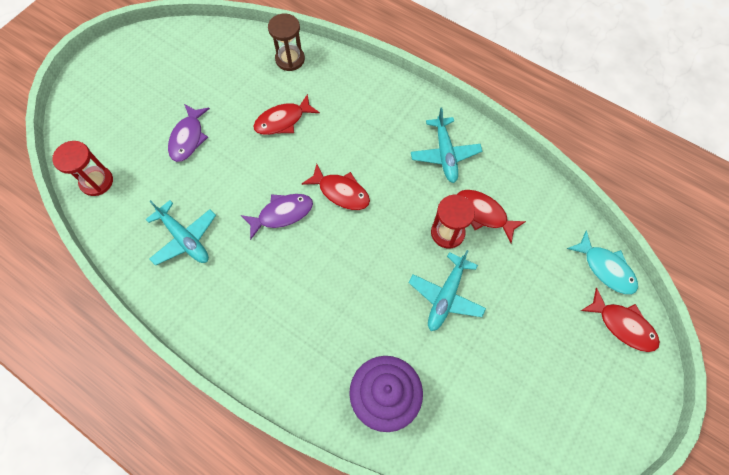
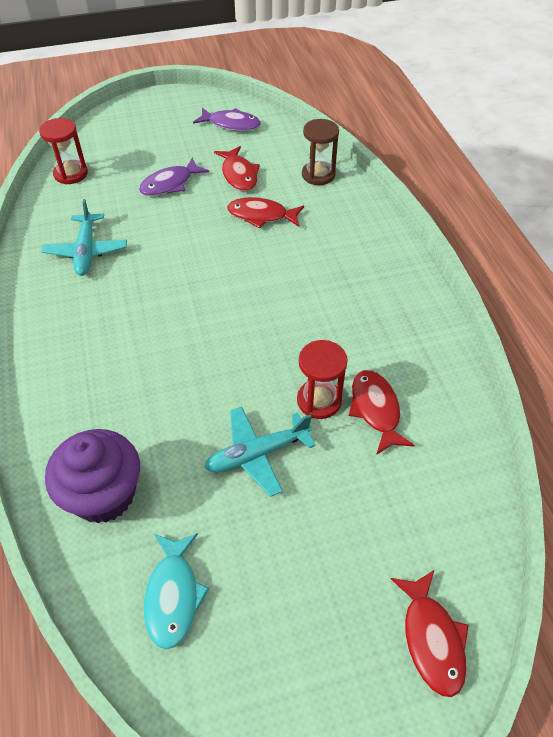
camera: 40 degrees right, 15 degrees down
purple fish [241,194,313,240] -> purple fish moved to [193,108,261,131]
red fish [302,164,370,210] -> red fish moved to [214,146,260,191]
turquoise plane [411,108,482,183] -> none
turquoise fish [567,230,638,295] -> turquoise fish moved to [144,533,210,650]

